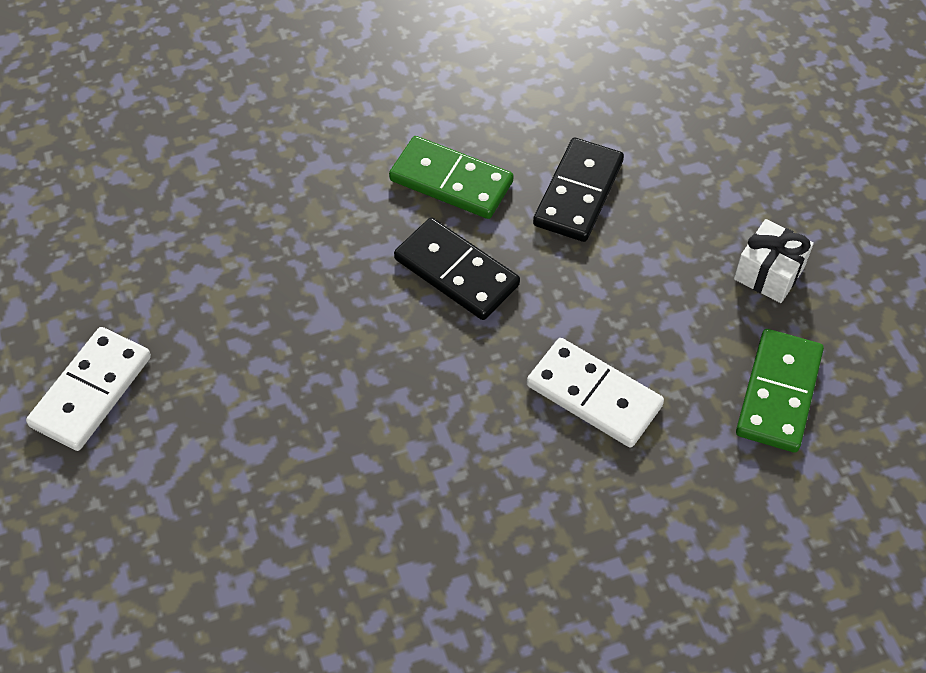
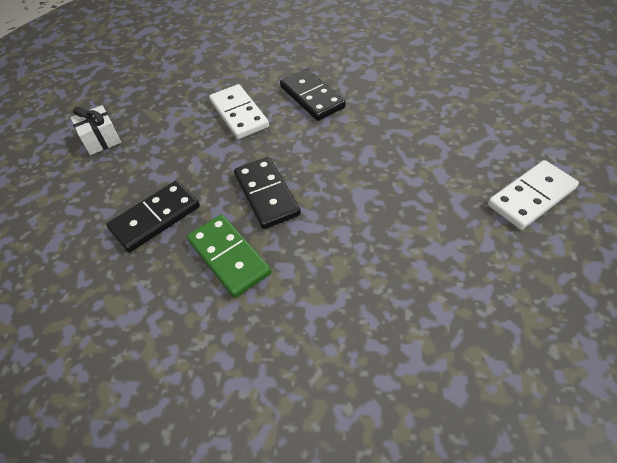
camera: 150 degrees left, 5 degrees down
green domino [736,329,824,453] -> none
none -> black domino [280,69,346,121]

